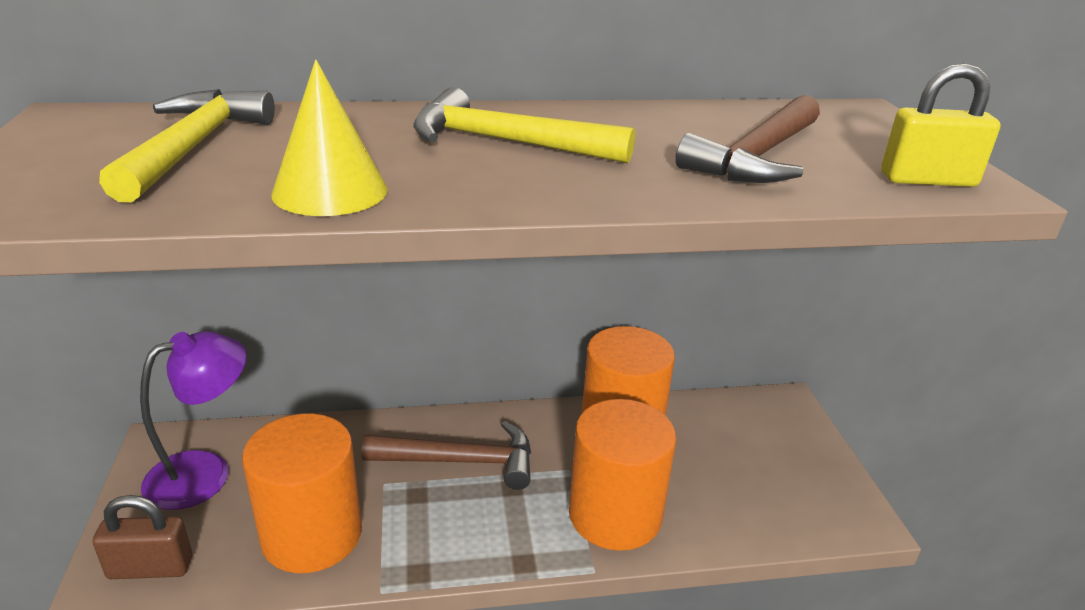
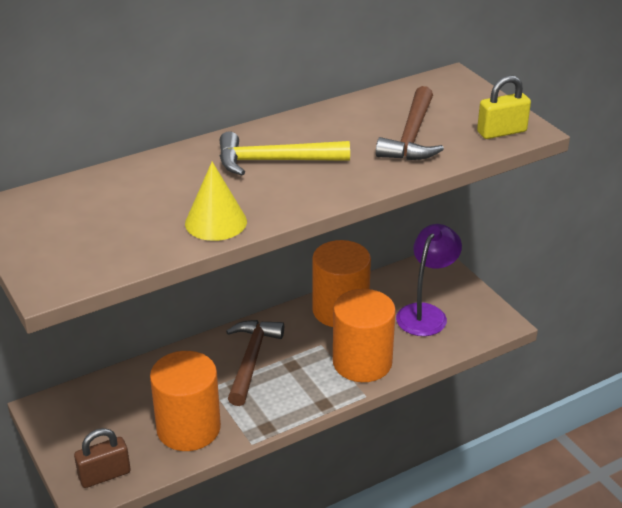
camera: 20 degrees left, 5 degrees up
yellow hammer [99,89,275,203] -> none
purple lamp [140,331,247,510] -> purple lamp moved to [396,224,462,336]
brown hammer [361,421,531,490] -> brown hammer turned 60 degrees counterclockwise [226,320,284,406]

